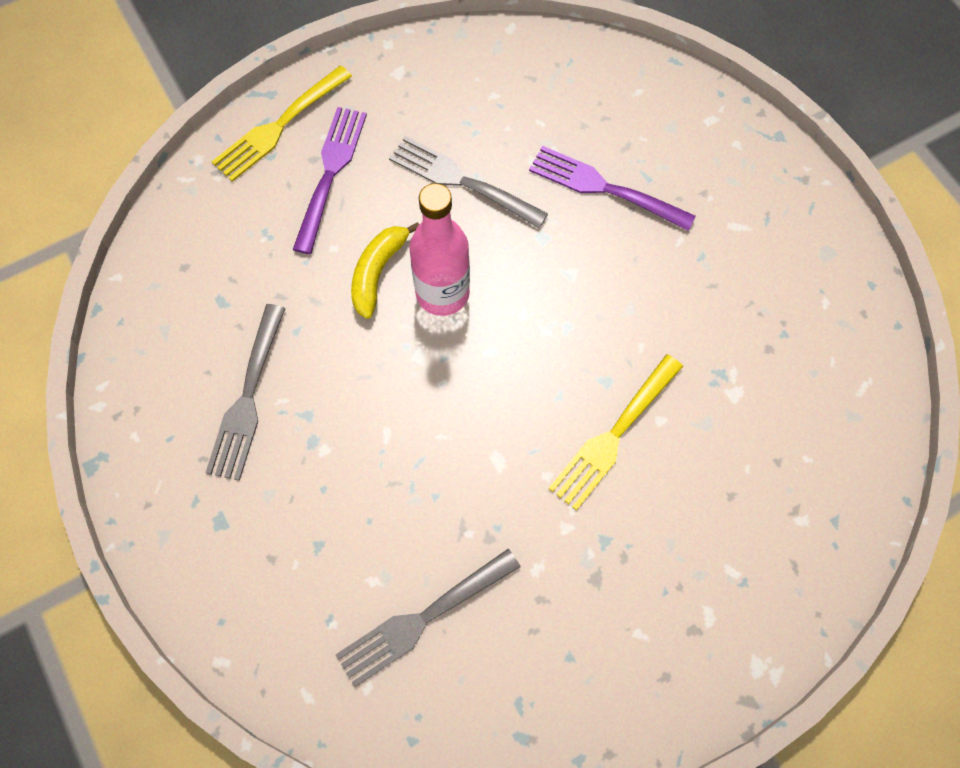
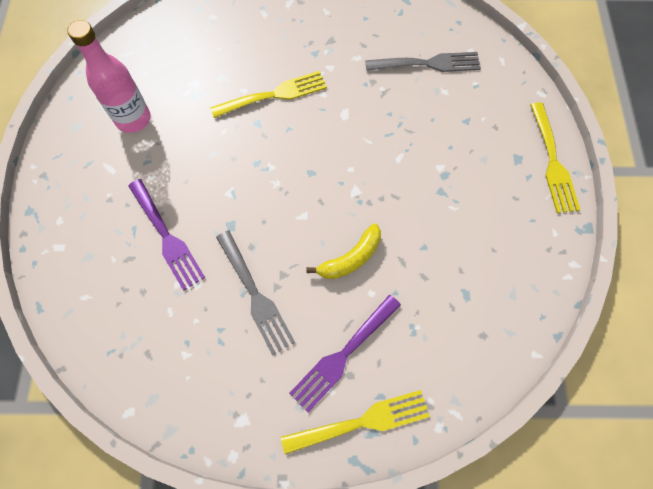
camera: 150 degrees left, 0 degrees up
grey fork [205,304,286,481] -> none
pink bottle [409,183,470,316] -> pink bottle moved to [67,20,151,133]
none -> yellow fork [530,102,580,213]

